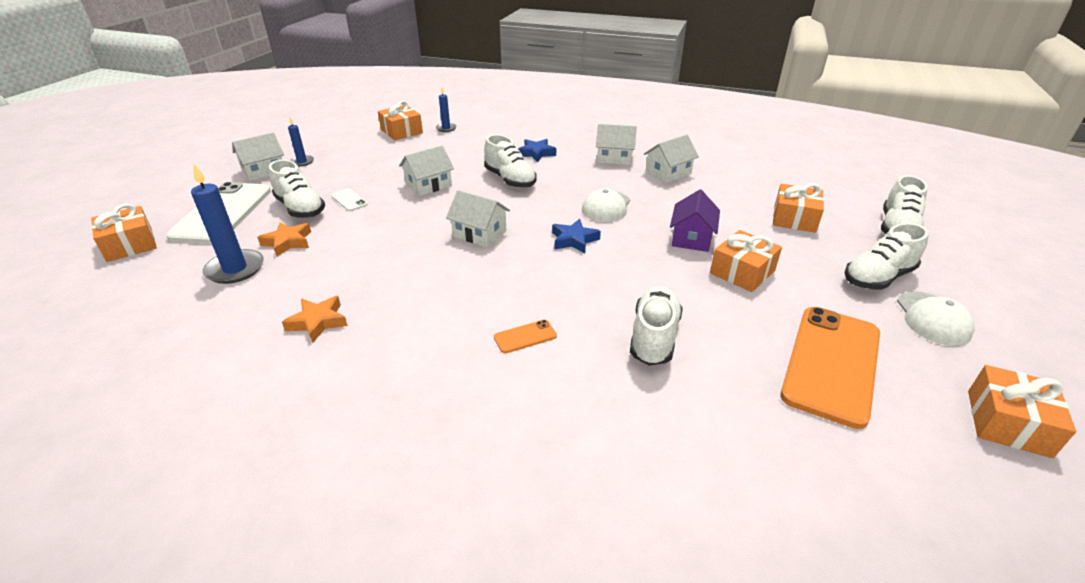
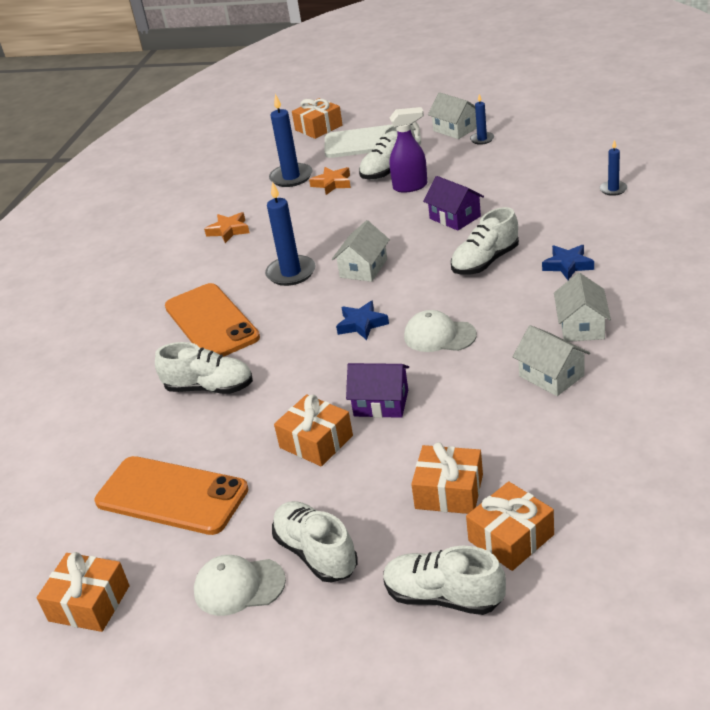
camera: 90 degrees right, 0 degrees up
white phone [331,188,368,211] -> purple spray bottle [390,107,428,193]
orange gift [378,101,423,140] -> orange gift moved to [466,481,554,571]
white house [399,146,454,196] -> purple house [423,176,484,231]
orange phone [494,320,557,353] -> orange phone [165,283,260,357], size x2.48
none -> blue candle [265,182,316,286]

